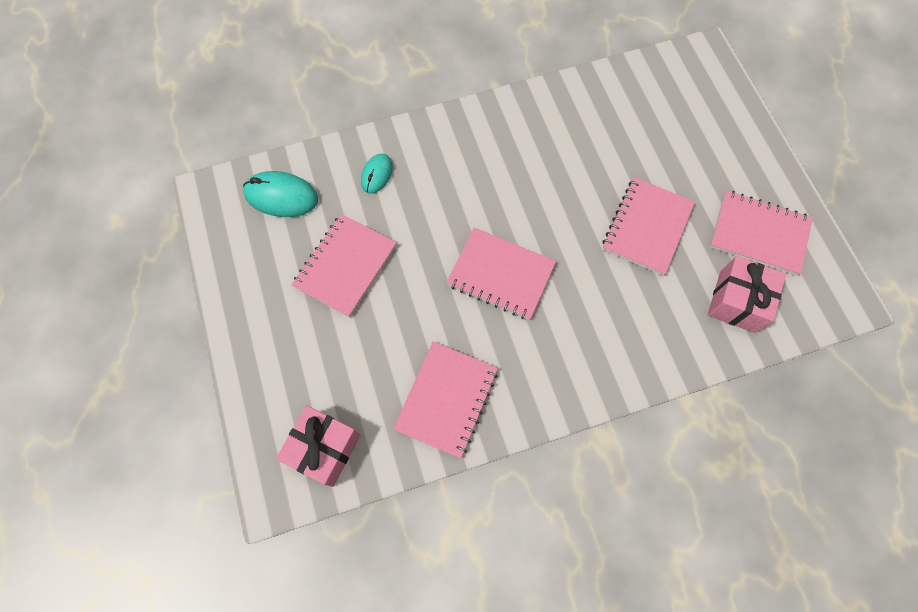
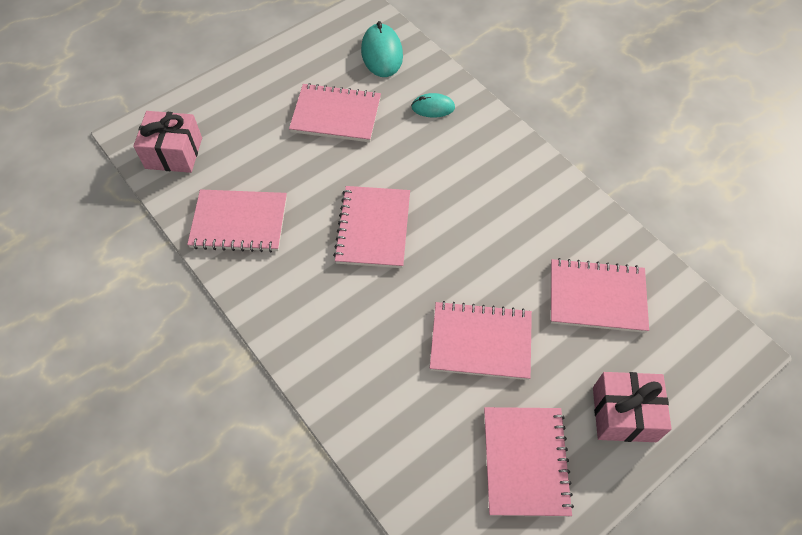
camera: 70 degrees right, 10 degrees down
pink gift [708,256,786,333] -> pink gift moved to [593,372,672,442]
none -> pink notebook [551,258,649,333]

